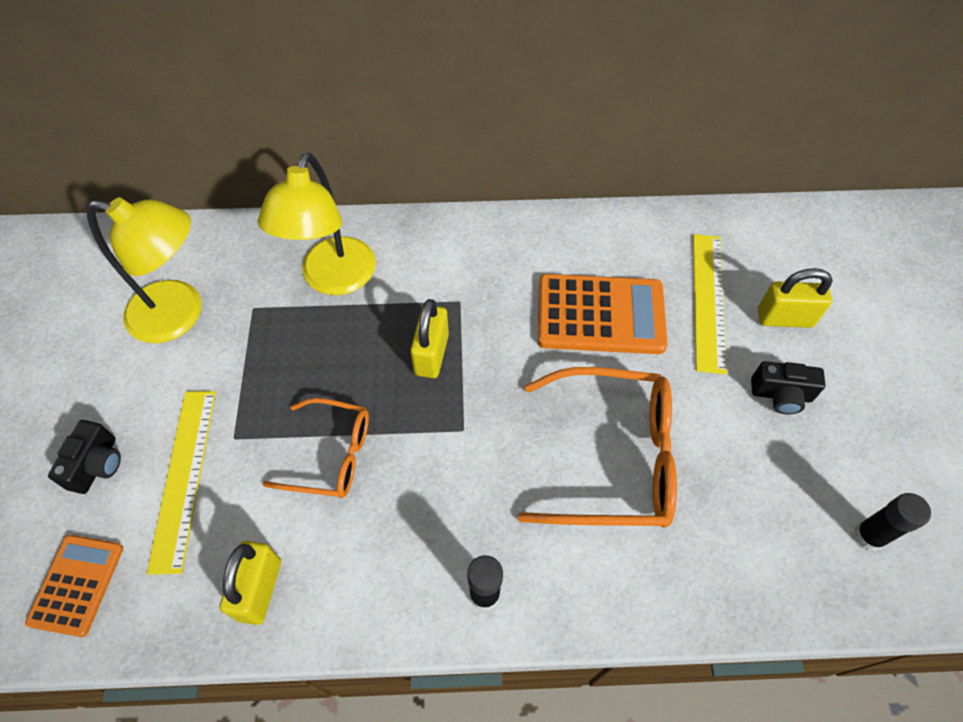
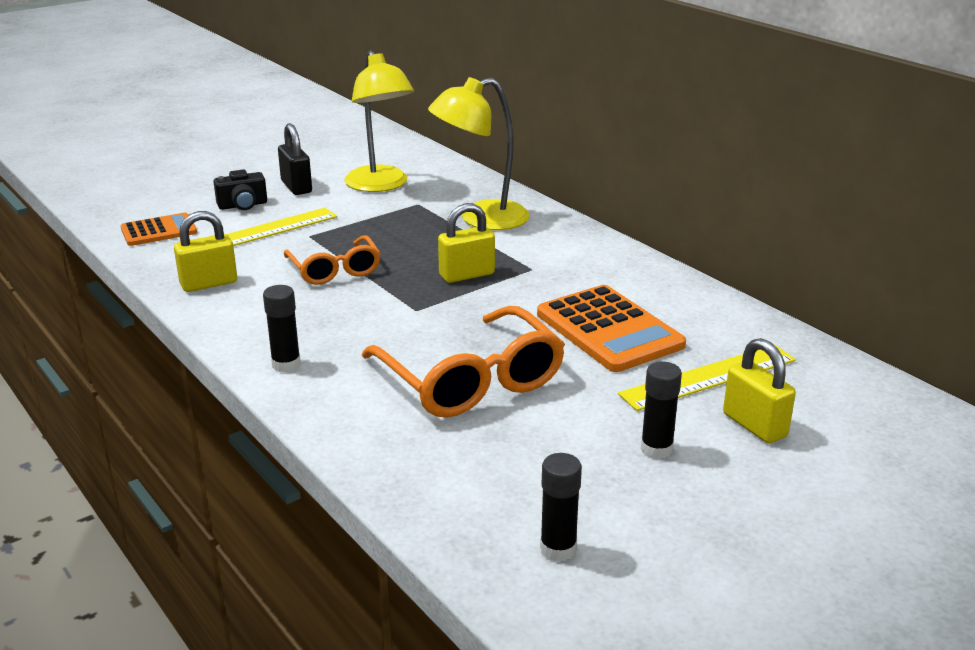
camera: 55 degrees right, 30 degrees down
black camera [751,361,825,414] -> black glue stick [641,362,682,459]
none -> black padlock [278,123,312,195]

